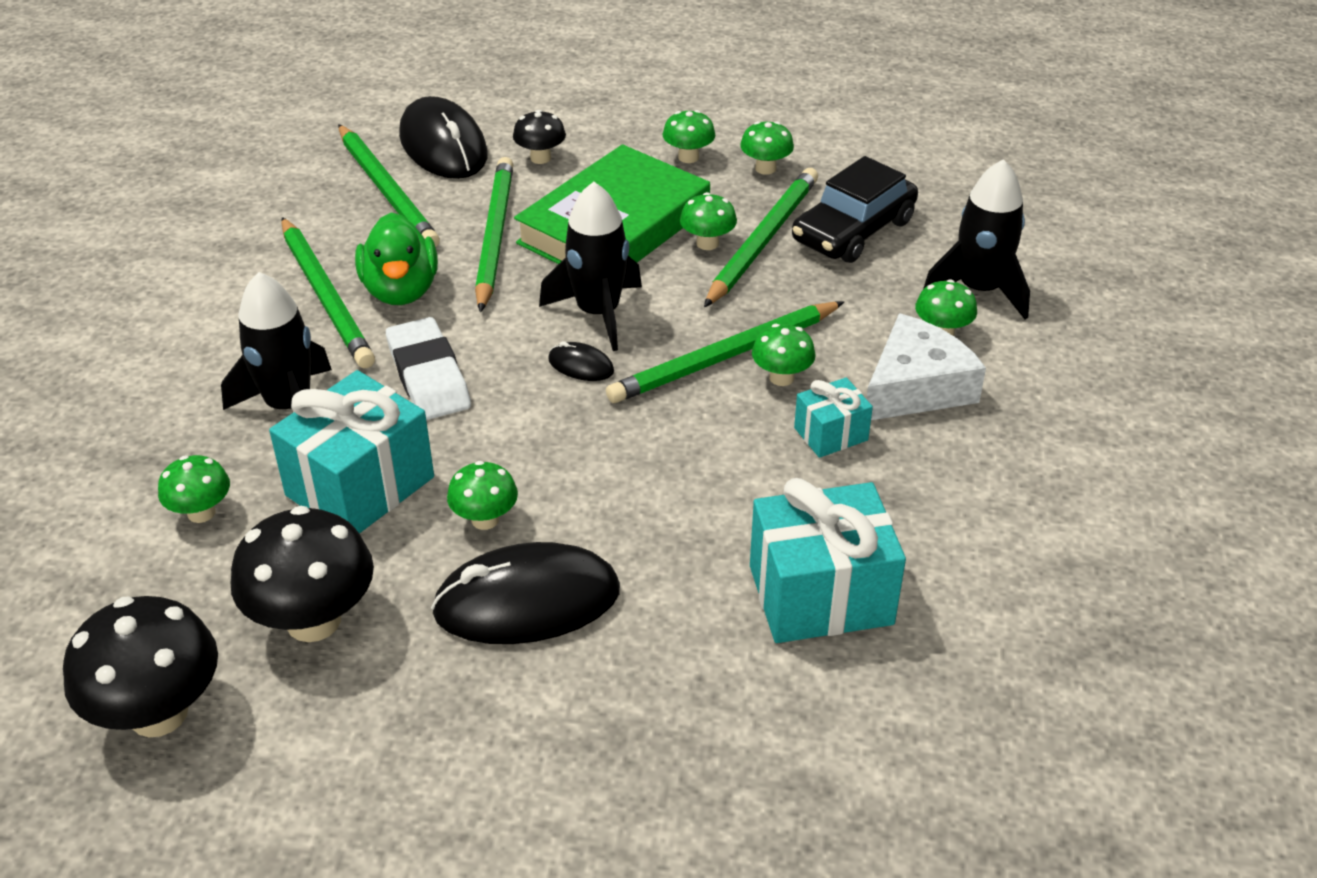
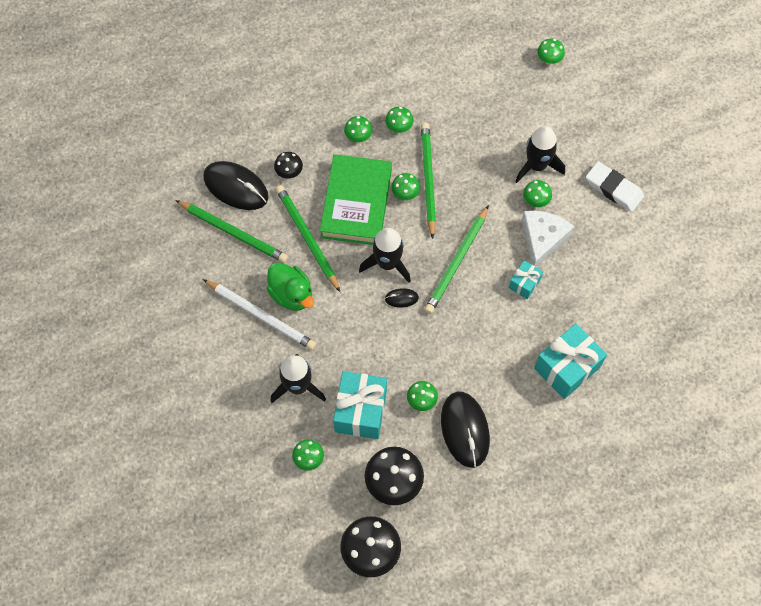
camera: 30 degrees left, 25 degrees up
green pencil [281,217,375,368] -> white pencil [203,279,316,350]
white eraser [386,317,471,420] -> white eraser moved to [586,161,644,212]
black mouse [431,542,620,644] -> black mouse turned 60 degrees counterclockwise [441,392,490,468]
green mushroom [752,324,816,386] -> green mushroom moved to [537,39,565,65]
black car [792,156,918,263] -> none

